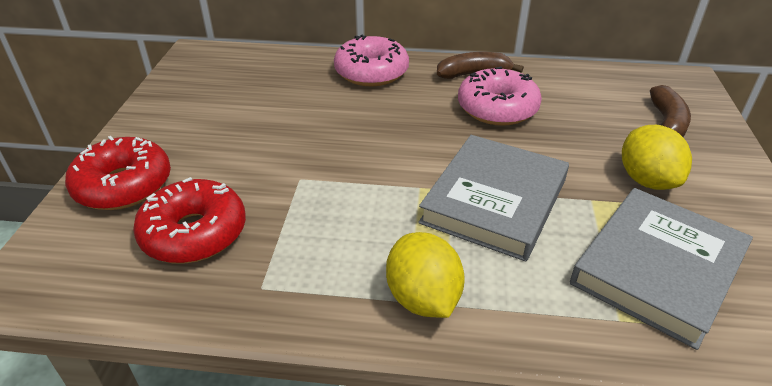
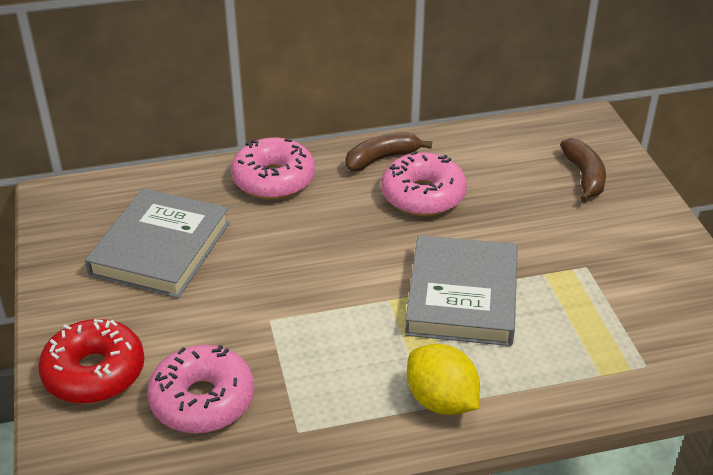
camera: 20 degrees left, 0 degrees up
red donut [133,177,246,264] -> pink donut [147,345,254,434]
grey book [570,188,753,350] -> grey book moved to [85,188,230,298]
yellow lemon [622,125,692,190] -> none

